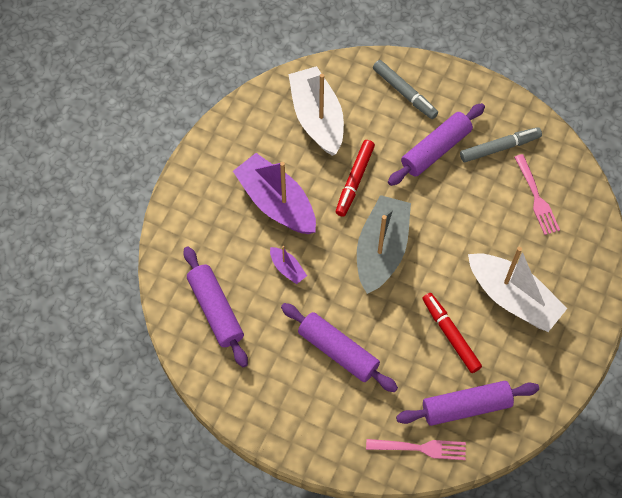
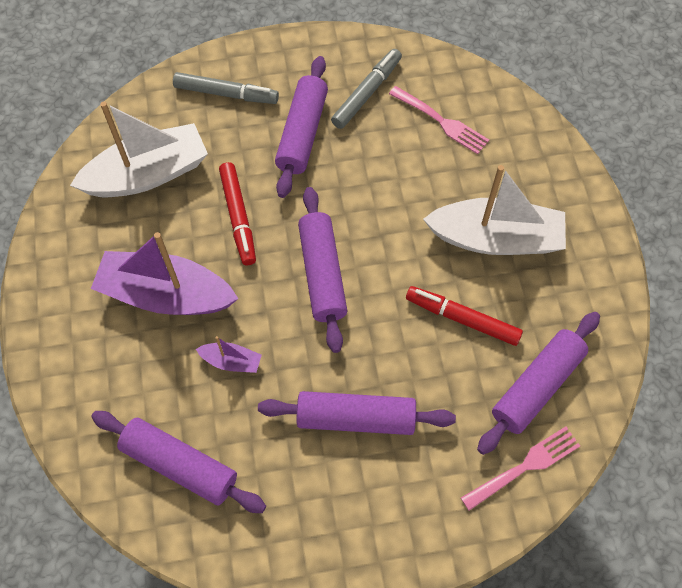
camera: 35 degrees left, 0 degrees up
white boat [288,66,344,156] -> white boat turned 120 degrees clockwise [70,101,208,197]
grey boat [357,195,411,294] -> purple rolling pin [298,187,347,353]

